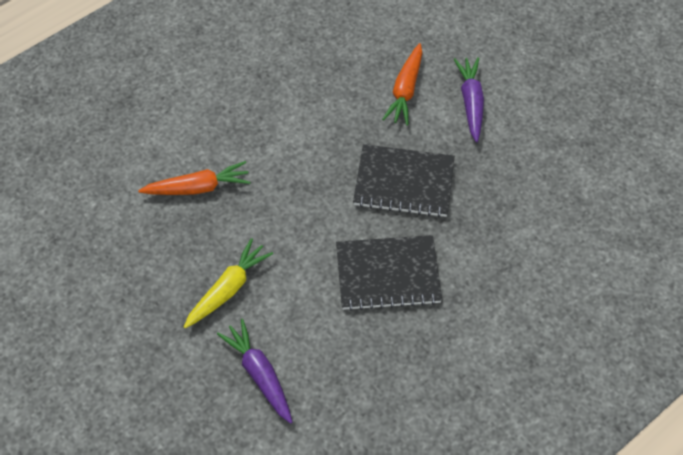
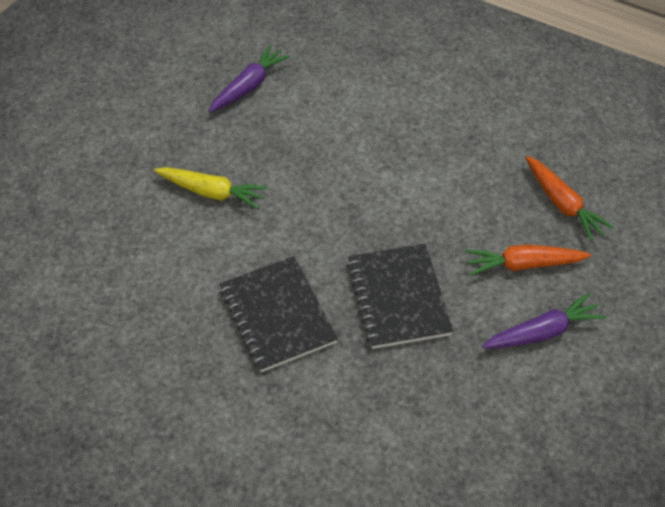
camera: 70 degrees right, 5 degrees down
orange carrot [138,161,251,195] -> orange carrot moved to [526,156,614,241]
purple carrot [217,319,292,424] -> purple carrot moved to [209,45,290,112]

